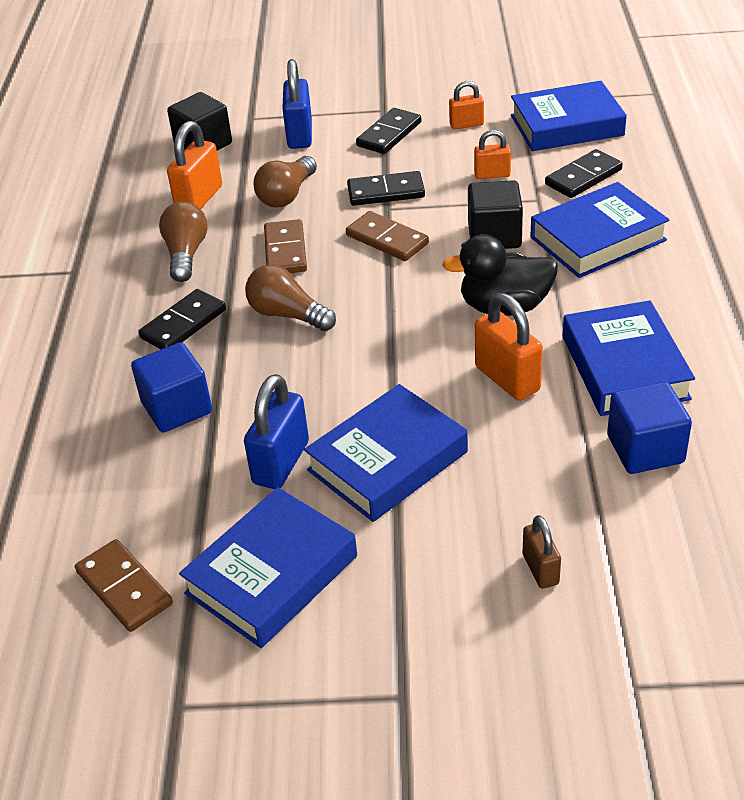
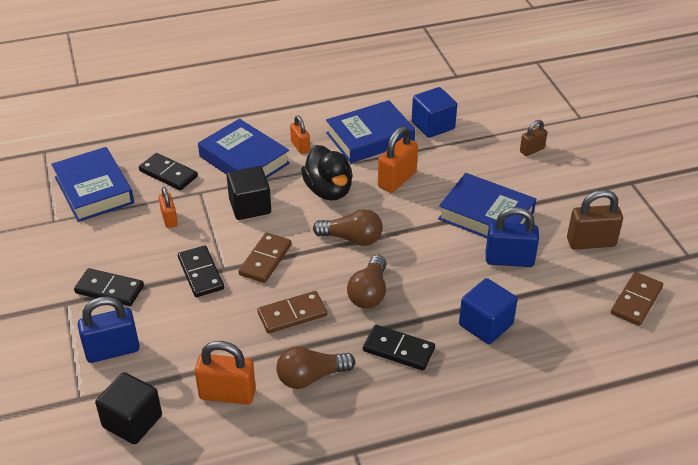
camera: 110 degrees left, 0 degrees up
blue book [179,487,357,648] -> brown padlock [567,190,623,250]
brown light bulb [254,156,317,207] -> brown light bulb moved to [313,209,383,246]
orange padlock [449,81,484,129] -> orange padlock moved to [290,115,310,154]

